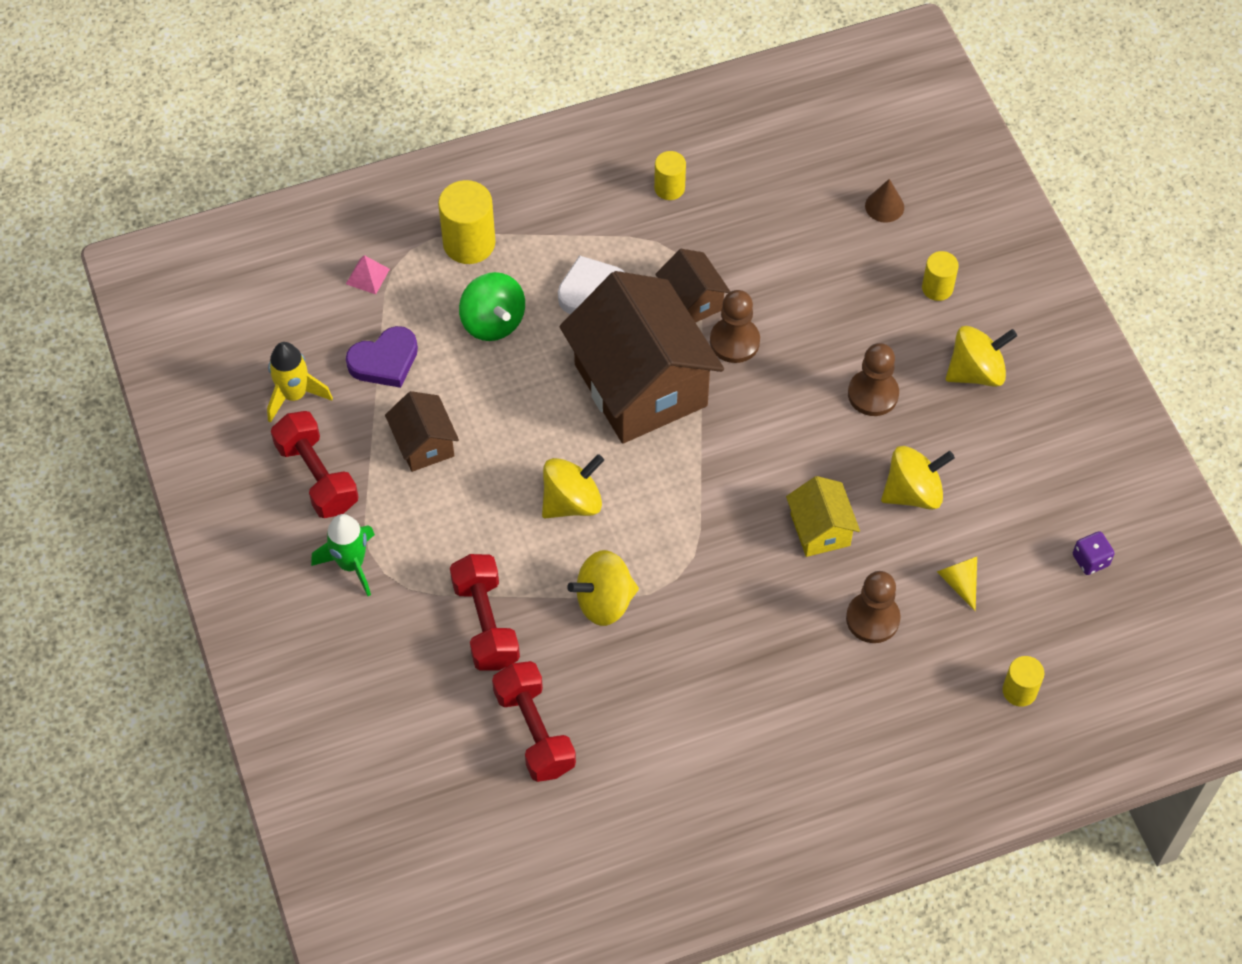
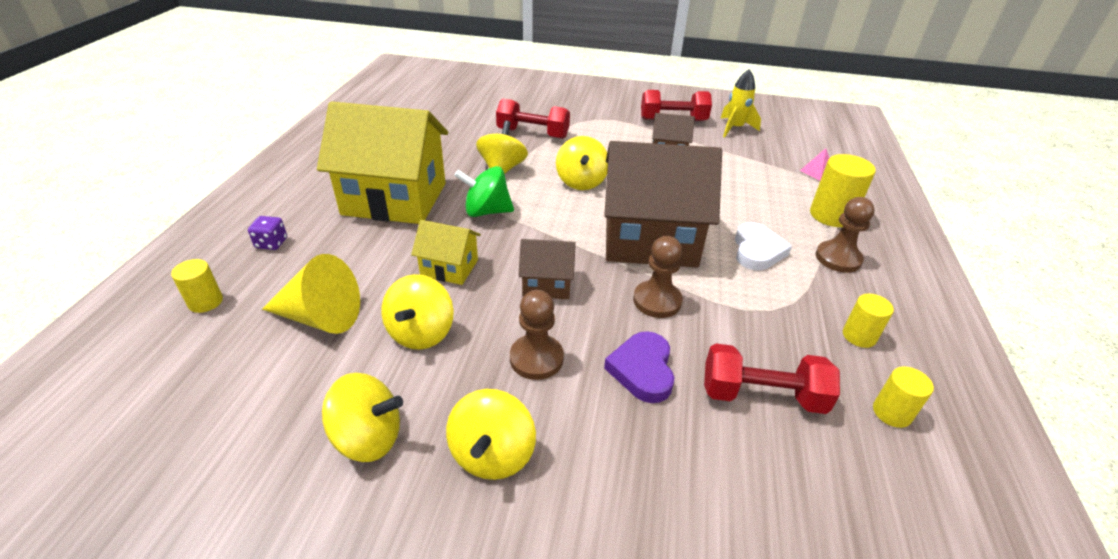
camera: 120 degrees right, 20 degrees down
green rocket [311,514,375,596] -> none
purple heart [346,326,418,388] -> purple heart moved to [604,331,674,403]
green spinning top [459,272,525,341] -> green spinning top moved to [454,166,514,217]
red dumbbell [492,661,576,782] -> red dumbbell moved to [704,343,840,414]
brown house [655,249,731,323] -> brown house moved to [518,239,576,299]
brown pawn [846,571,901,643] -> brown pawn moved to [816,197,875,273]
brown cone [865,179,904,223] -> none
yellow cylinder [922,251,959,301] -> yellow cylinder moved to [873,366,934,428]
yellow cone [937,557,977,611] -> yellow cone [262,254,360,334], size x1.88
purple dice [1073,531,1115,575] -> purple dice moved to [248,216,287,250]
none -> yellow house [317,101,448,224]
none -> yellow spinning top [322,373,403,462]

